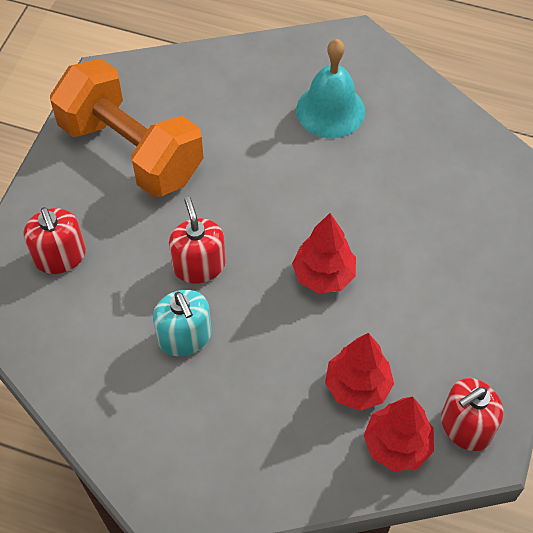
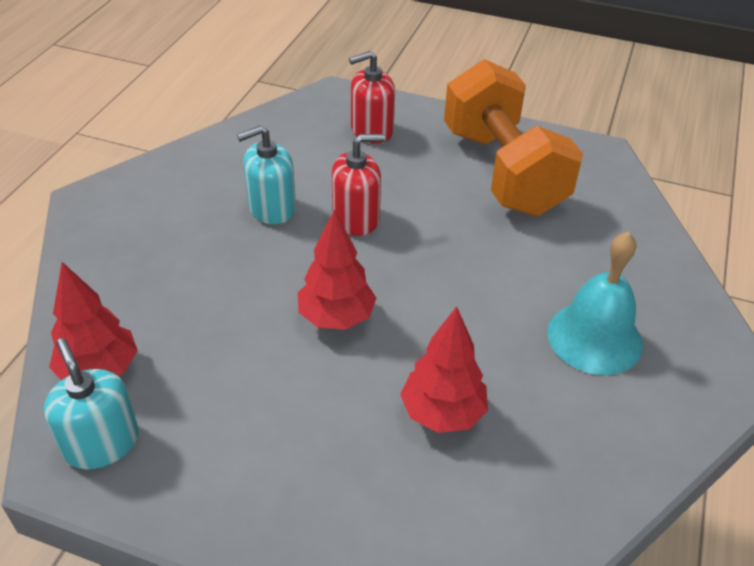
camera: 90 degrees right, 15 degrees down
orange dumbbell [50,59,204,197] -> orange dumbbell turned 60 degrees counterclockwise [444,59,583,216]
red tree [325,333,394,411] -> red tree moved to [400,306,488,433]
red soap dispenser [441,378,503,451] -> turquoise soap dispenser [44,338,139,469]

